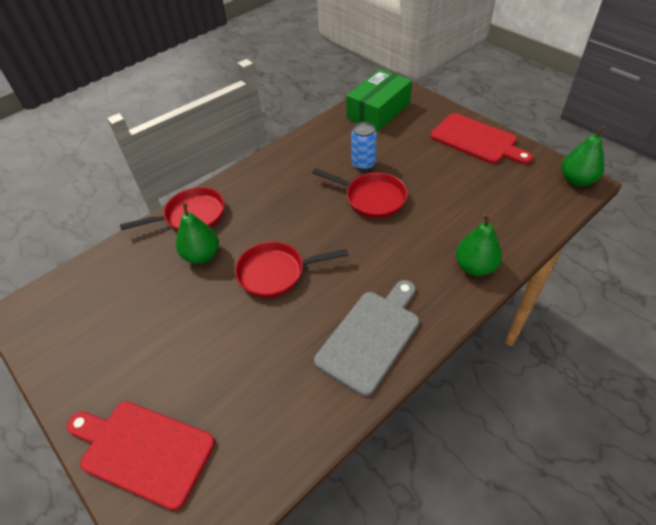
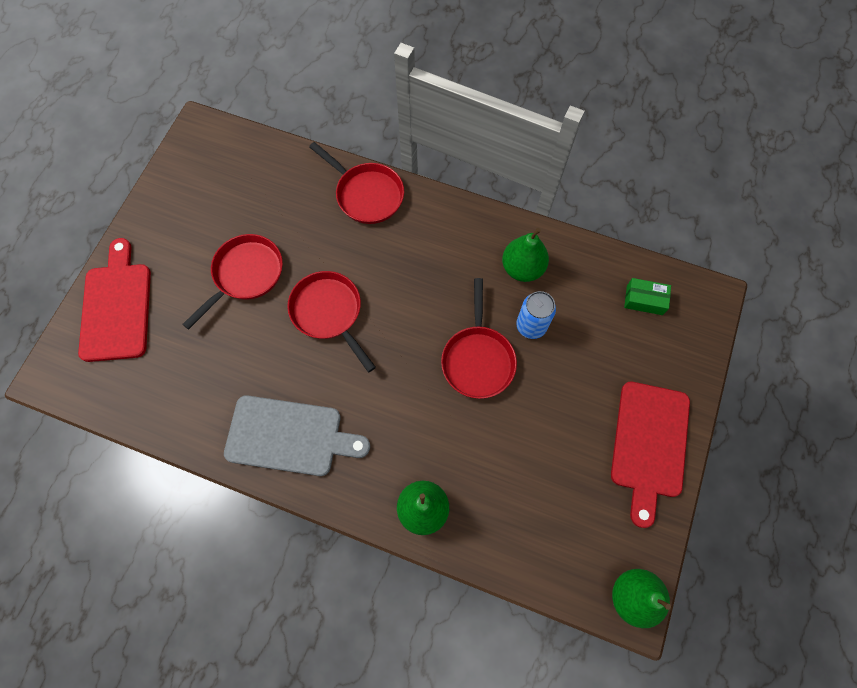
camera: 60 degrees right, 20 degrees up
green pear [176,203,219,264] -> green pear moved to [502,228,549,282]
green box [346,69,412,131] -> green box [624,278,671,315], size x0.47
none -> red pan [182,234,283,330]

